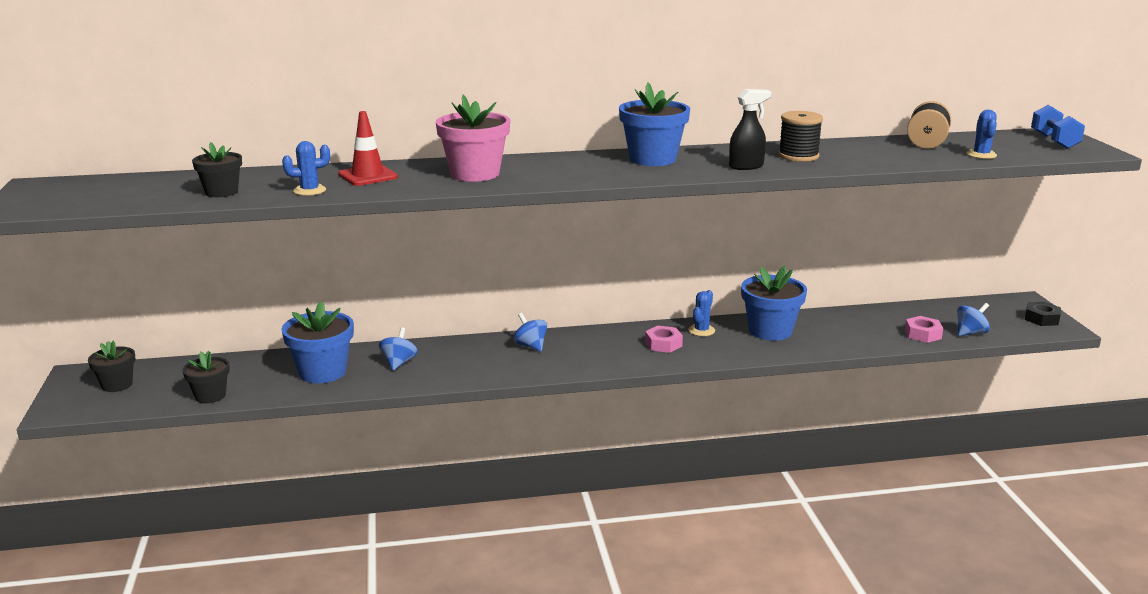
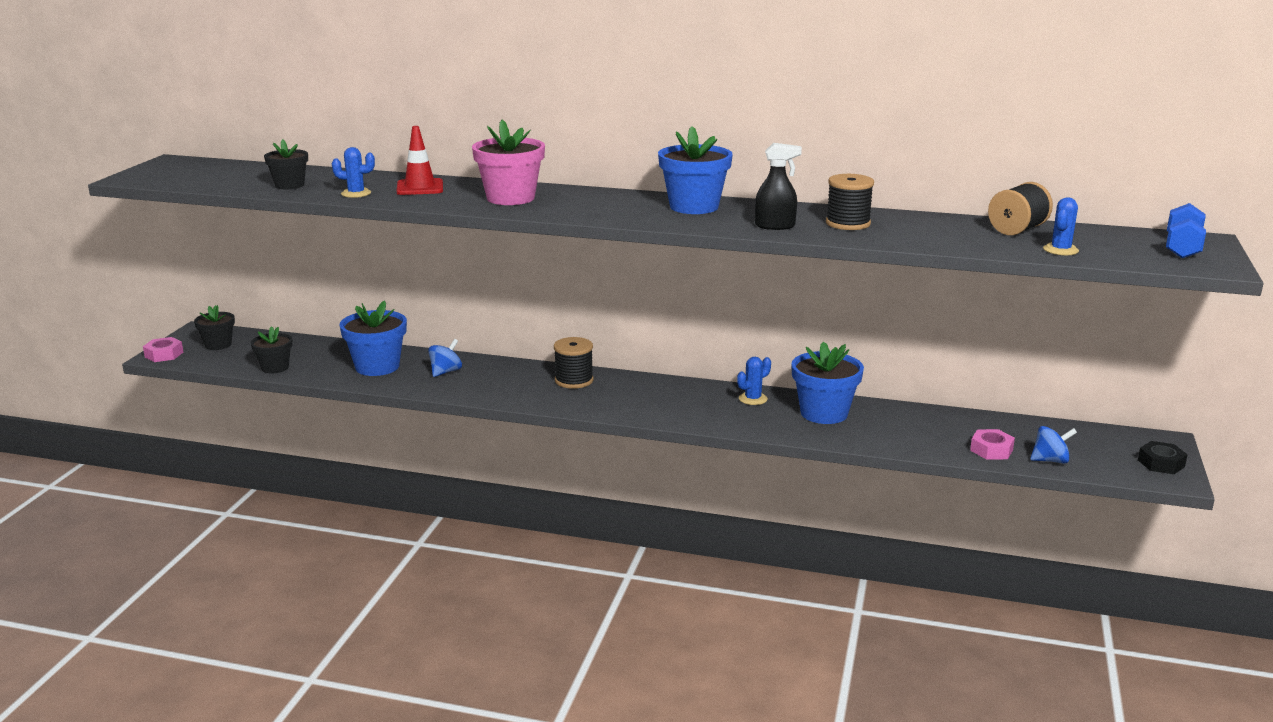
camera: 25 degrees right, 0 degrees up
blue spinning top [513,313,547,352] -> black spool [554,337,593,389]
pink nut [645,326,683,353] -> pink nut moved to [143,337,183,362]

